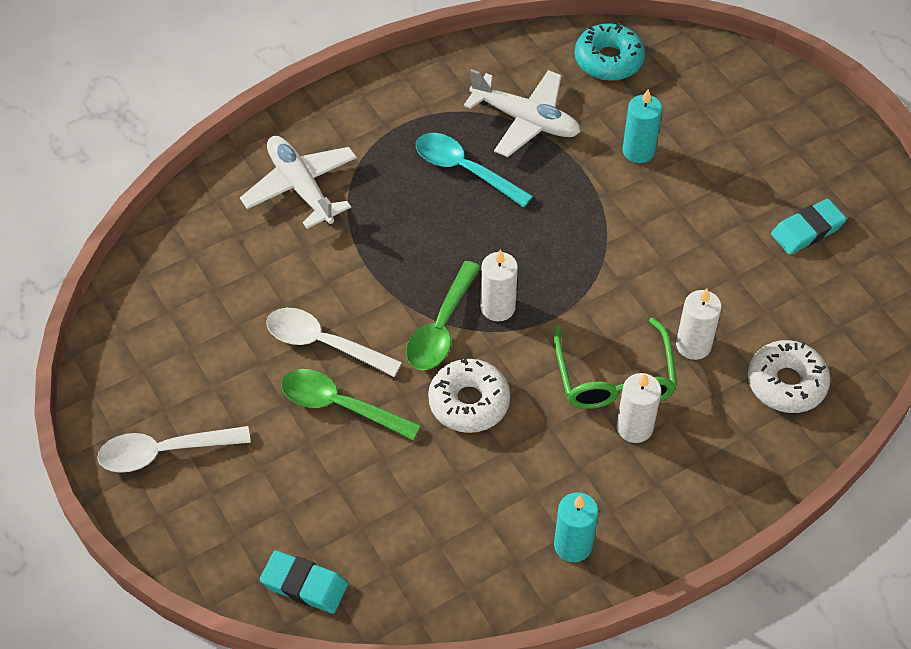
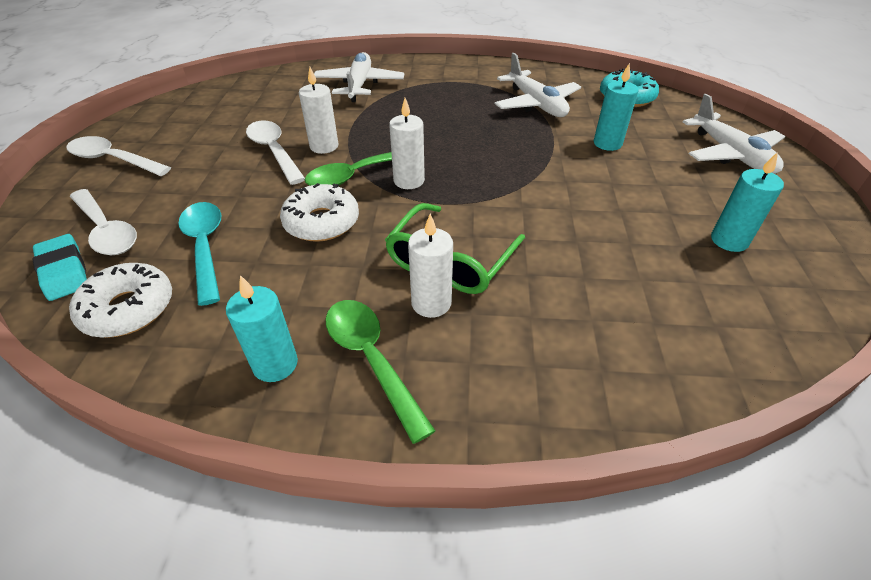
camera: 35 degrees right, 10 degrees down
green spoon [281,369,421,441] -> green spoon moved to [325,300,435,444]
turquoise spoon [416,133,533,208] -> turquoise spoon moved to [178,202,221,306]
white candle [676,289,722,360] -> white candle moved to [299,67,338,154]
white donut [748,340,830,413] -> white donut moved to [69,263,172,338]
turquoise eraser [771,199,847,254] -> turquoise candle [711,152,784,252]
none -> white spoon [70,189,137,255]
none -> white plane [683,94,785,174]

